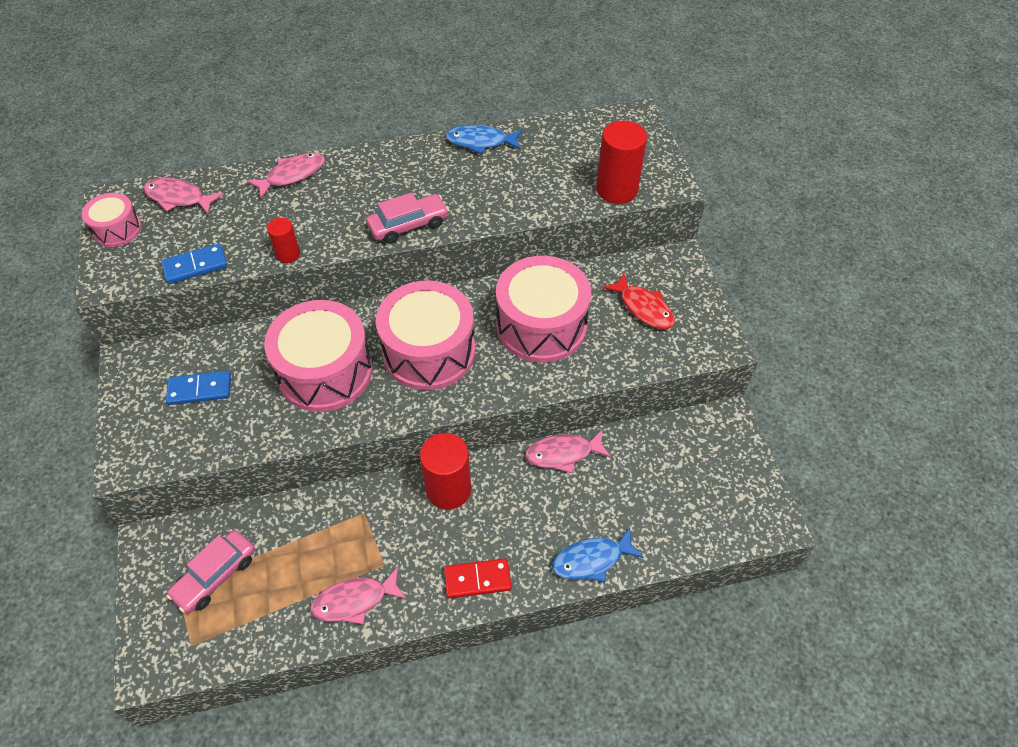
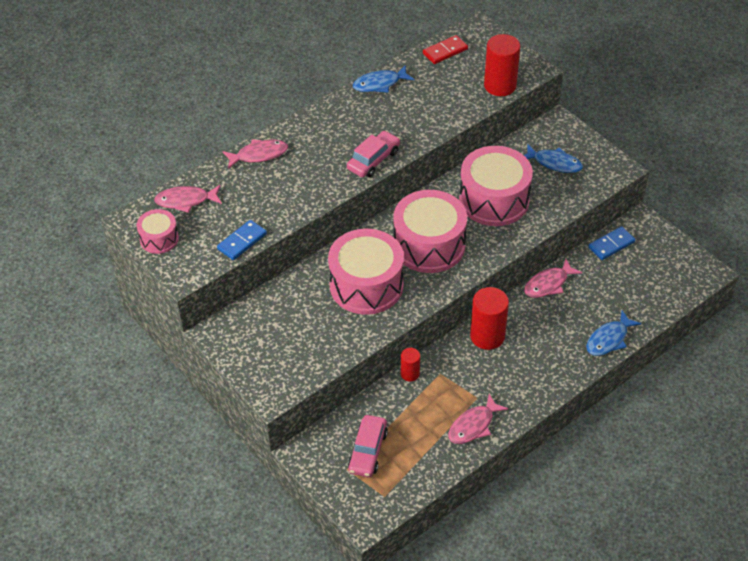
camera: 25 degrees left, 5 degrees down
blue domino [166,371,231,405] -> blue domino moved to [589,226,635,260]
pink fish [247,152,325,198] -> pink fish turned 45 degrees clockwise [222,139,288,169]
red cylinder [267,218,300,263] -> red cylinder moved to [401,348,420,381]
red domino [444,558,512,598] -> red domino moved to [423,35,468,64]
red fish [603,273,675,329] -> blue fish [524,144,583,173]

